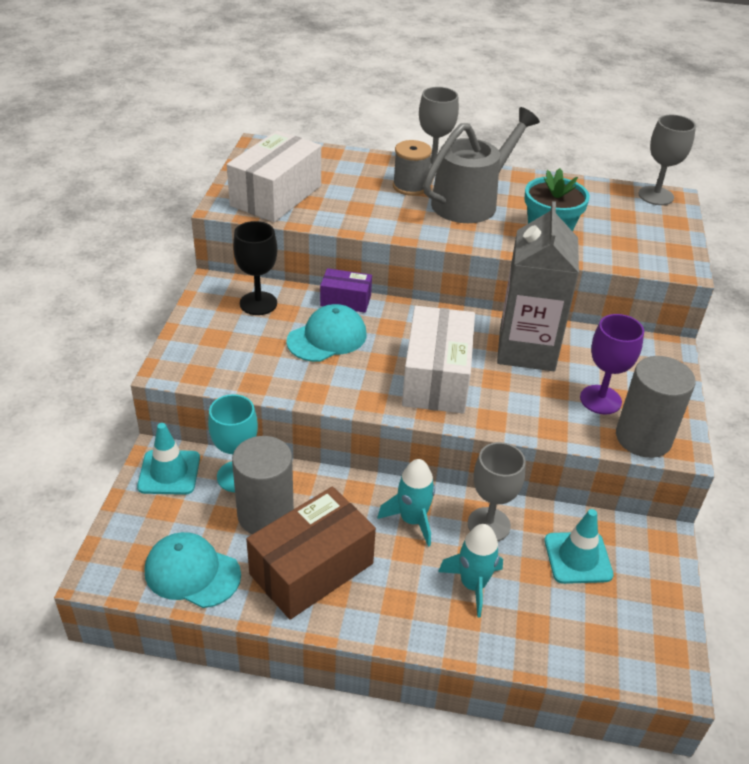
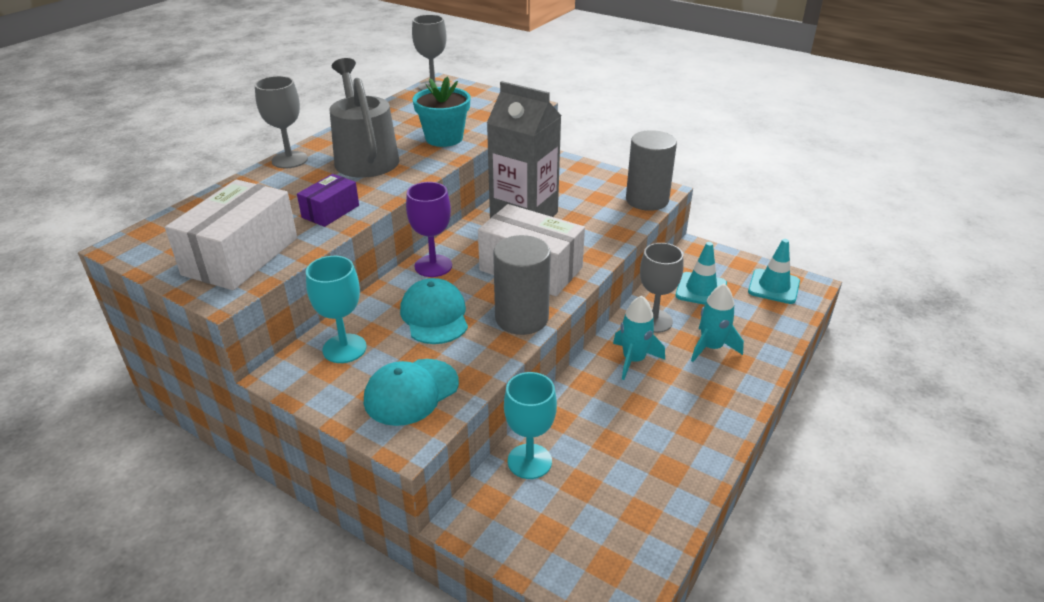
camera: 65 degrees left, 5 degrees down
turquoise traffic cone [137,423,200,495] -> turquoise traffic cone moved to [748,239,800,304]
turquoise cap [145,532,241,608] -> turquoise cap moved to [364,359,459,426]
white box [227,130,321,222] -> white box turned 60 degrees clockwise [165,180,297,290]
grey cylinder [232,436,294,534] -> grey cylinder moved to [493,235,551,335]
black goblet [233,221,278,315] -> turquoise goblet [306,256,367,363]
brown box [246,487,376,620] -> none
purple box [320,268,372,313] -> purple box moved to [297,174,359,227]
grey spool [393,140,432,196] -> none
purple goblet [580,314,644,415] -> purple goblet moved to [406,182,452,277]

